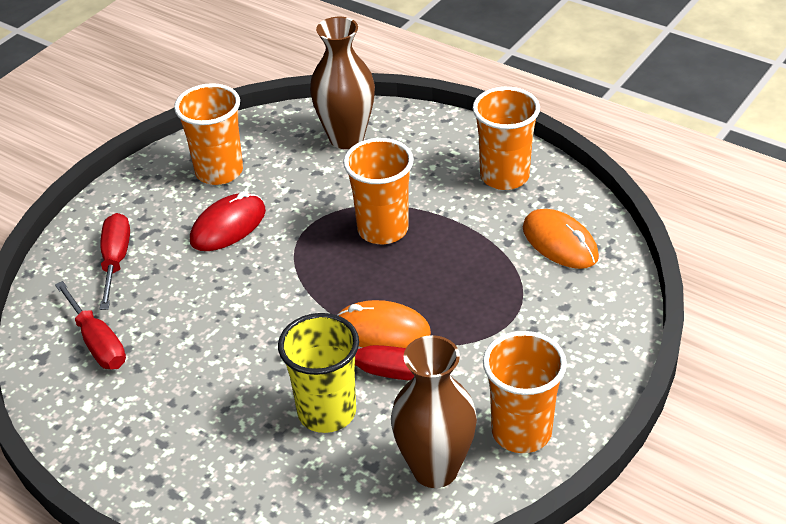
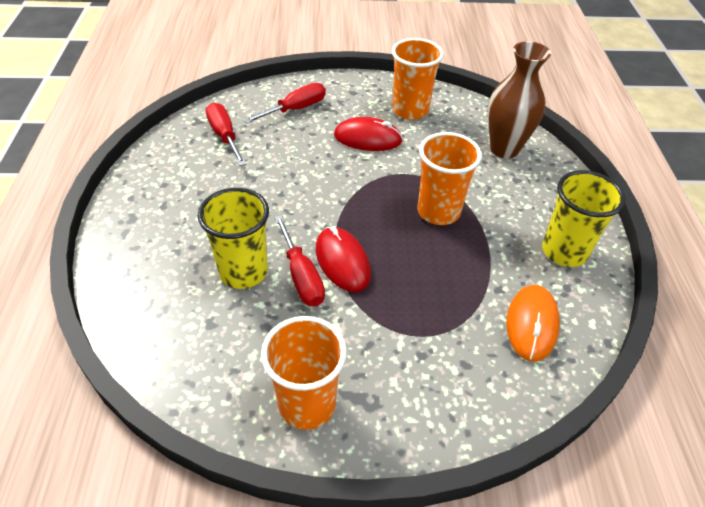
camera: 50 degrees right, 5 degrees up
red screwdriver [55,281,126,369] -> red screwdriver turned 135 degrees clockwise [206,103,246,166]
orange mouse [337,300,431,348] -> red mouse [316,226,371,292]
brown vase [391,335,477,488] -> none
orange cup [473,87,540,190] -> yellow cup [542,170,626,267]

